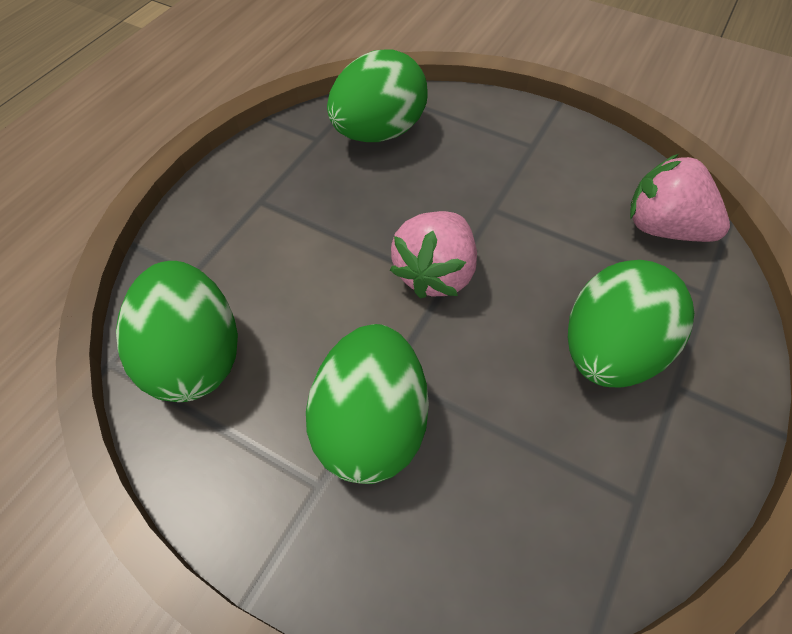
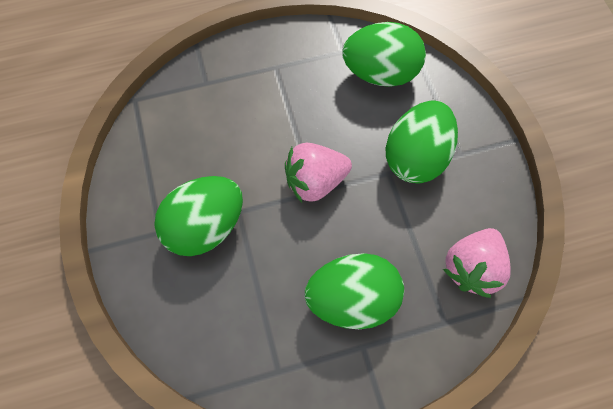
camera: 45 degrees right, 10 degrees up
green egg [116,261,238,402] -> green egg moved to [385,100,458,184]
pink strawberry [630,154,730,242] -> pink strawberry turned 135 degrees counterclockwise [443,228,511,298]

